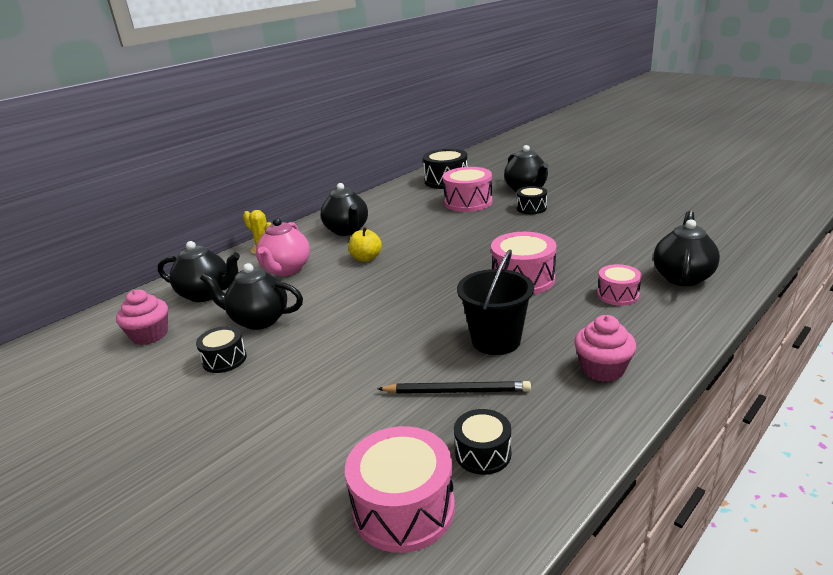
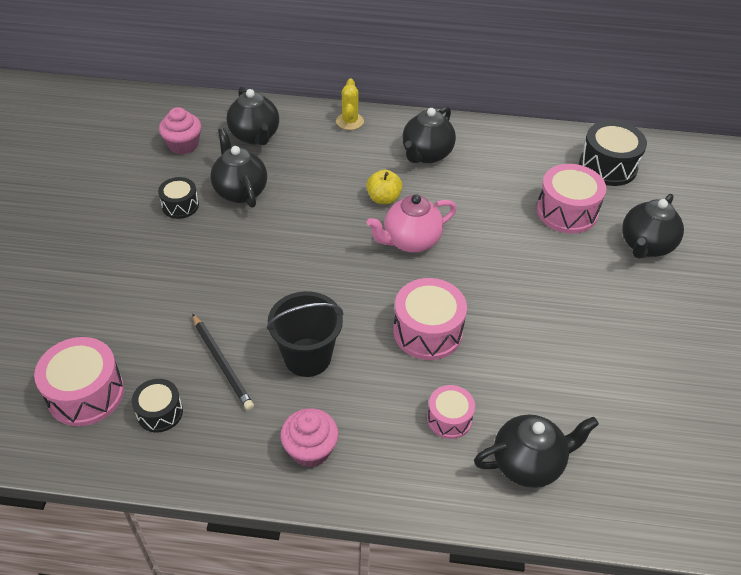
camera: 50 degrees right, 20 degrees up
pink teapot [256,218,310,276] -> pink teapot moved to [367,195,457,253]
black drum [516,186,547,214] -> none

